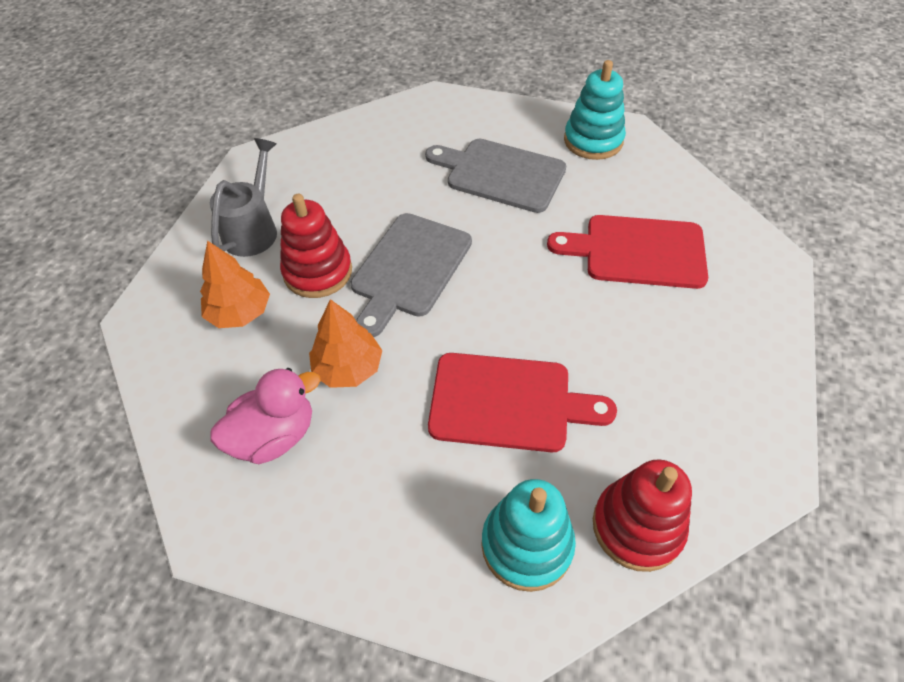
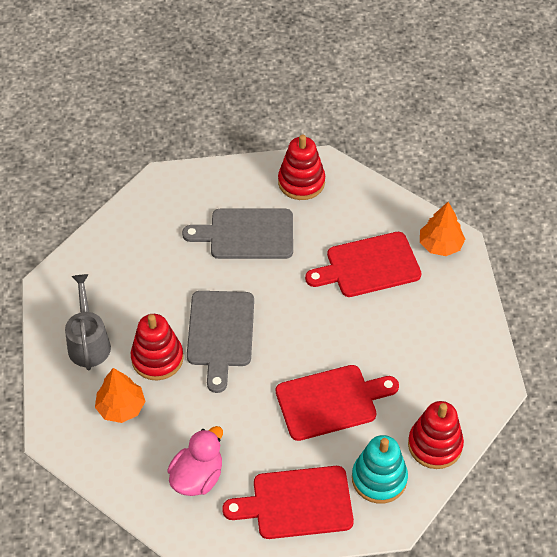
camera: 25 degrees left, 0 degrees up
orange tree [309,299,382,388] -> orange tree moved to [420,202,465,256]
turquoise stacking toy [564,60,626,160] -> red stacking toy [278,135,325,200]
none -> red cutting board [222,466,354,539]

